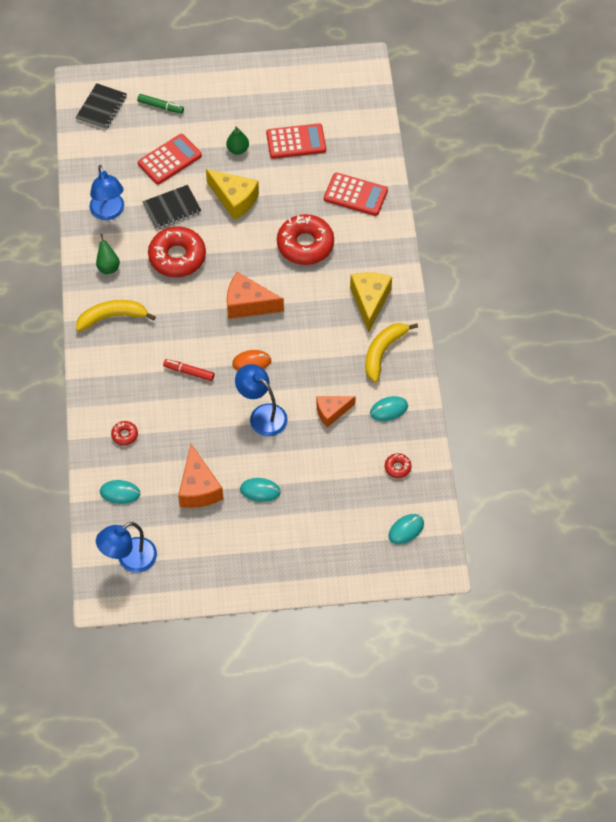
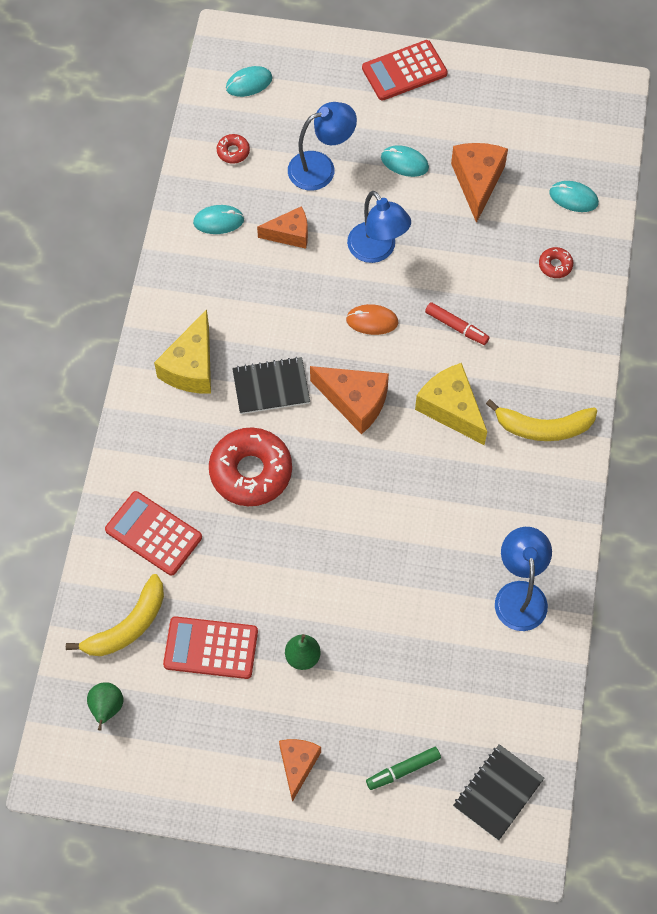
camera: 165 degrees left, 5 degrees up
green pear [96,234,120,274] -> green pear moved to [87,682,123,731]
blue lamp [96,522,157,573] -> blue lamp moved to [288,102,357,191]
green marker [137,94,184,114] -> green marker turned 60 degrees counterclockwise [366,747,441,790]
red calculator [138,134,202,185] -> red calculator moved to [362,40,448,101]
black notebook [142,185,202,229] -> black notebook moved to [232,357,310,414]
red donut [148,226,206,277] -> none
yellow cheese [206,169,259,220] -> yellow cheese moved to [415,363,487,445]
yellow banana [365,323,418,382] -> yellow banana moved to [66,574,164,656]
none -> orange cheese [279,739,321,802]

